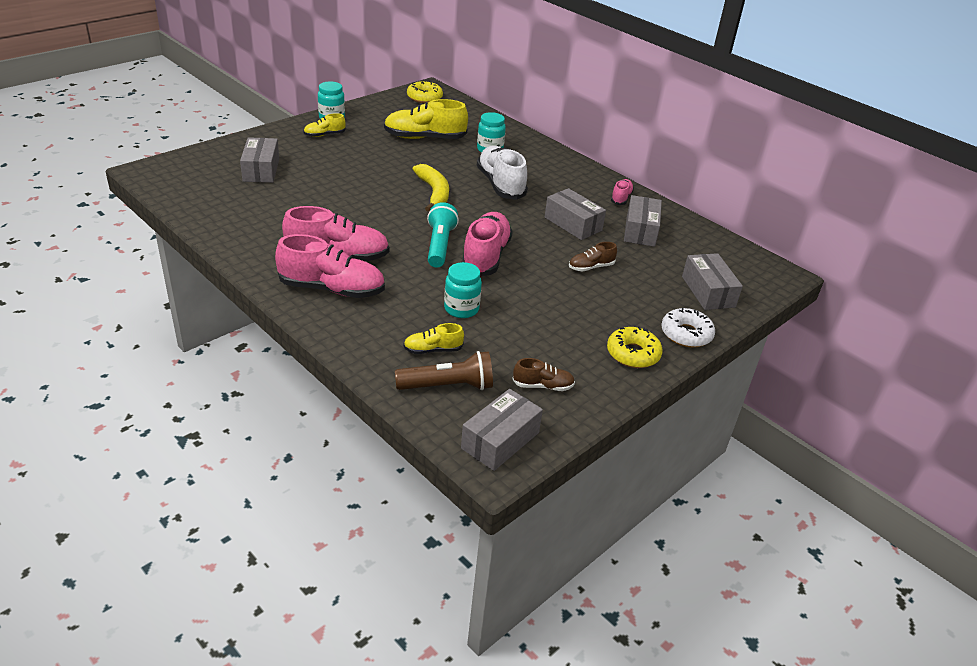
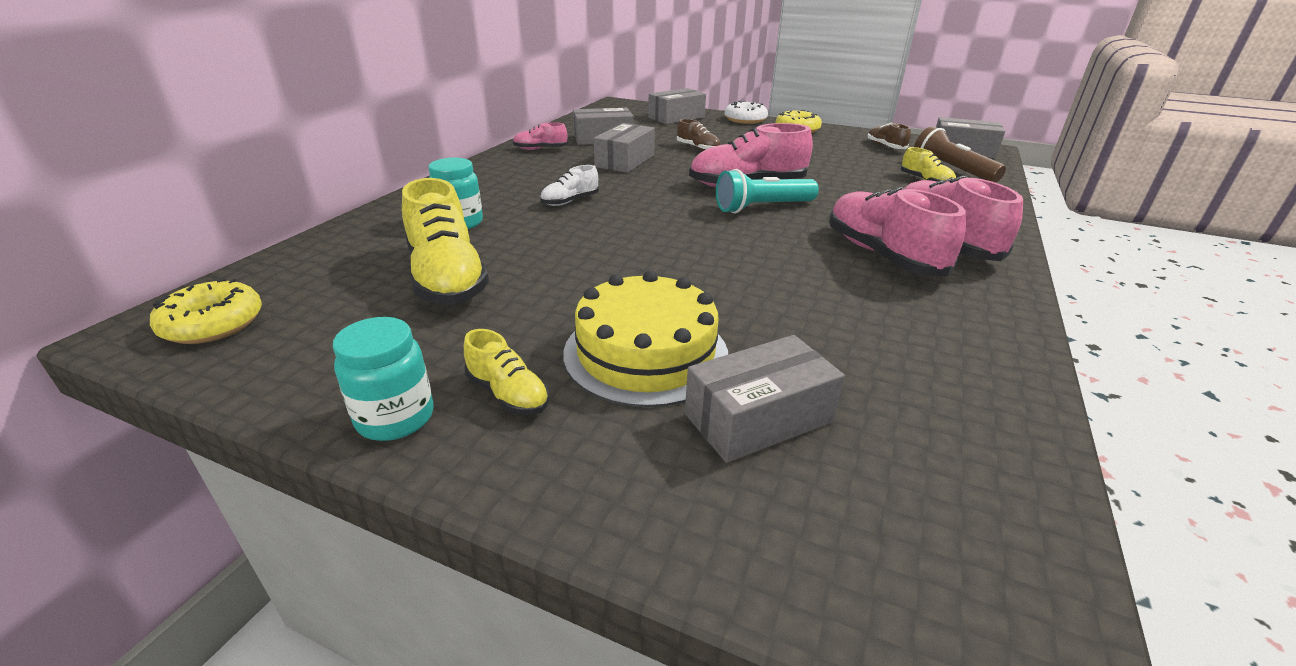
camera: 110 degrees left, 5 degrees down
yellow banana [413,164,449,212] -> none
turquoise jar [444,262,482,318] -> none
white shoe [477,146,528,200] -> white shoe [540,165,599,206], size x0.51
none -> yellow cake [563,271,728,407]

